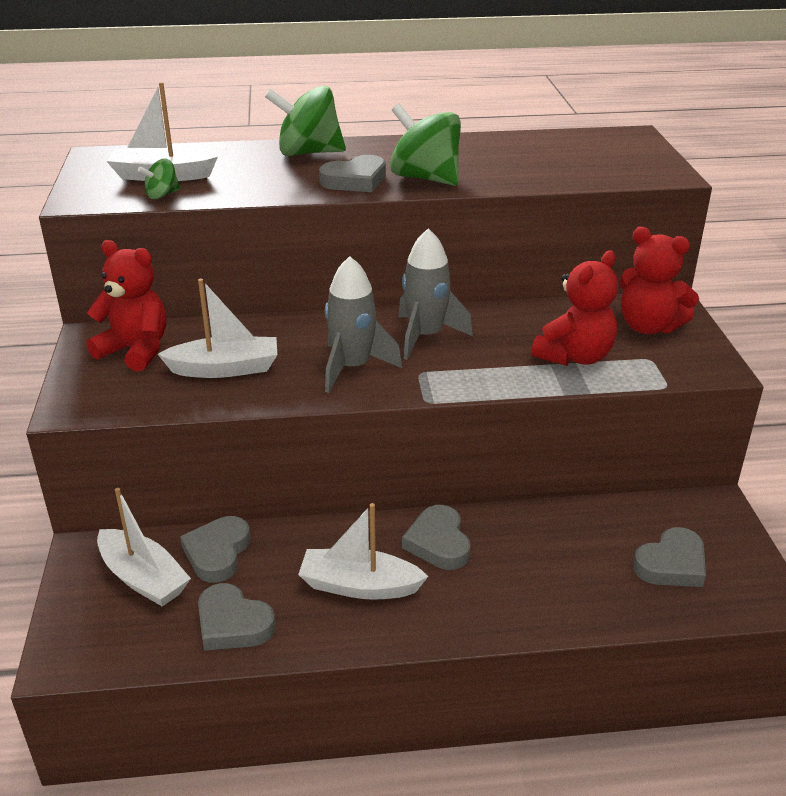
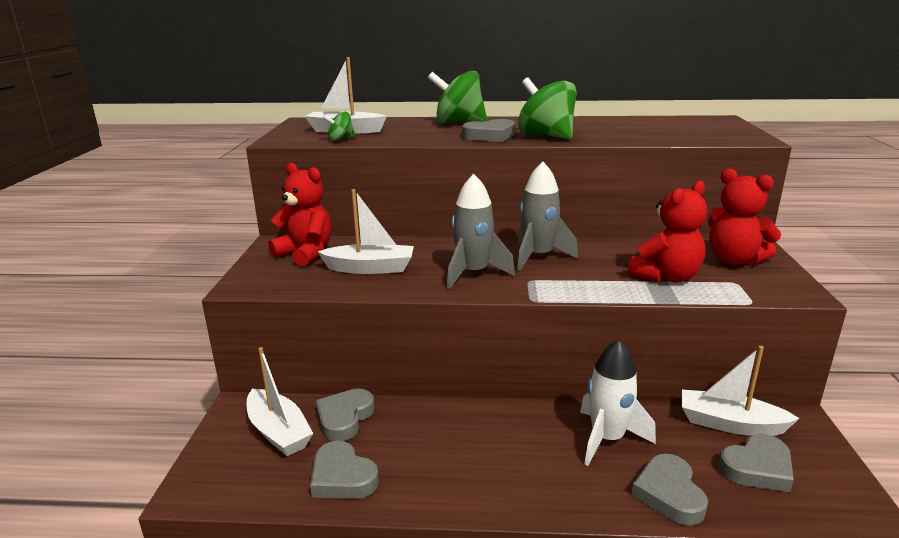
camera: 10 degrees right, 10 degrees down
white boat [298,503,429,600] -> white boat moved to [682,346,800,436]
grey heart [402,505,470,570] -> grey heart moved to [631,454,708,526]
none -> white rocket [580,339,656,466]

